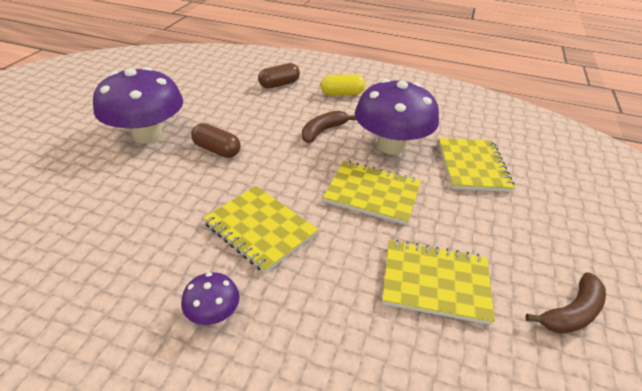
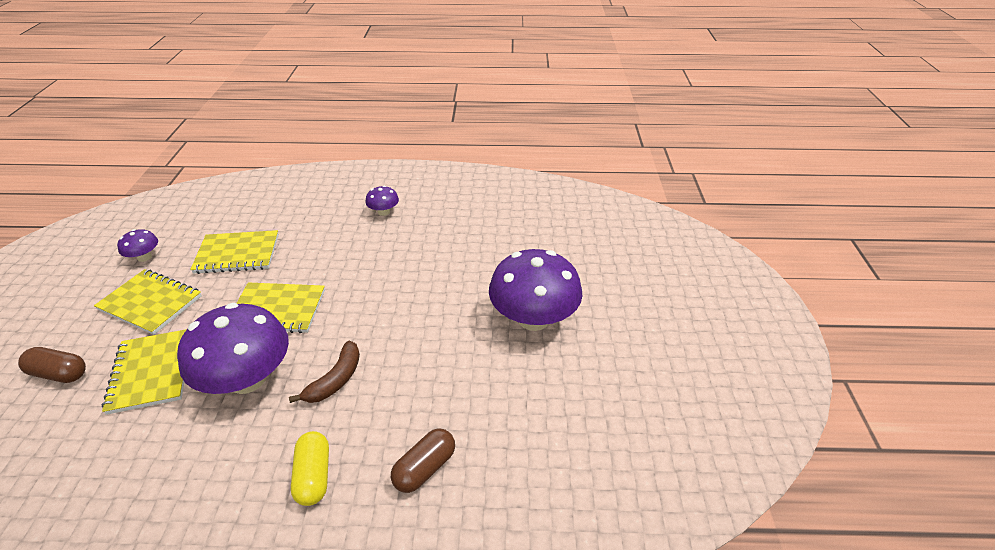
camera: 165 degrees right, 0 degrees up
brown capsule [191,123,241,158] -> brown capsule moved to [18,347,86,383]
yellow notebook [203,186,318,274] -> yellow notebook moved to [94,269,202,335]
yellow capsule [321,74,366,96] -> yellow capsule turned 75 degrees counterclockwise [291,431,329,506]
brown banana [525,272,606,334] -> purple mushroom [117,229,158,262]

